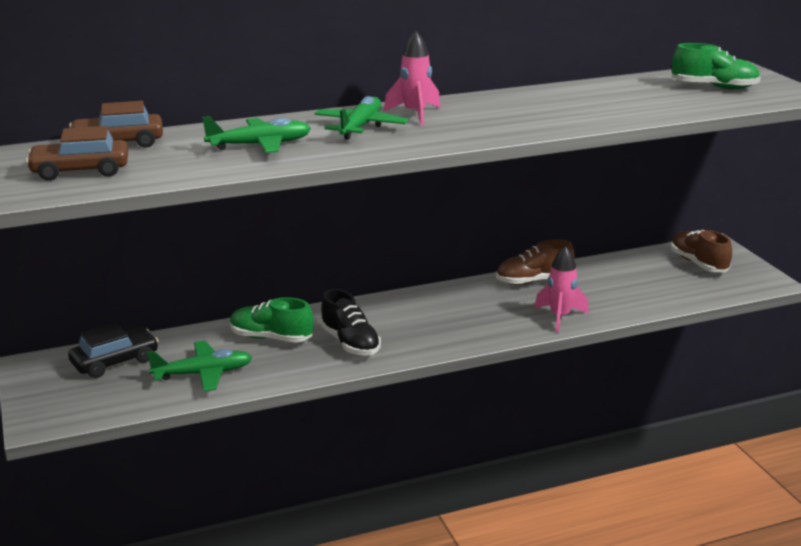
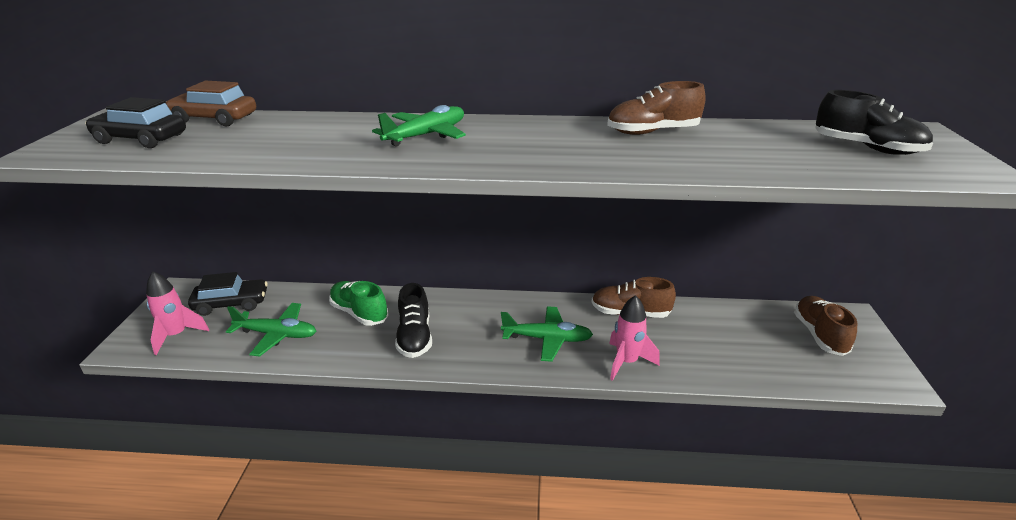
camera: 25 degrees right, 5 degrees up
brown car [26,126,128,181] -> black car [86,97,186,148]
green plane [202,116,311,153] -> green plane moved to [501,306,593,362]
pink rocket [384,30,440,125] -> pink rocket moved to [146,271,209,355]
green shoe [672,43,760,90] -> black shoe [815,90,933,155]
none -> brown shoe [607,81,706,135]

